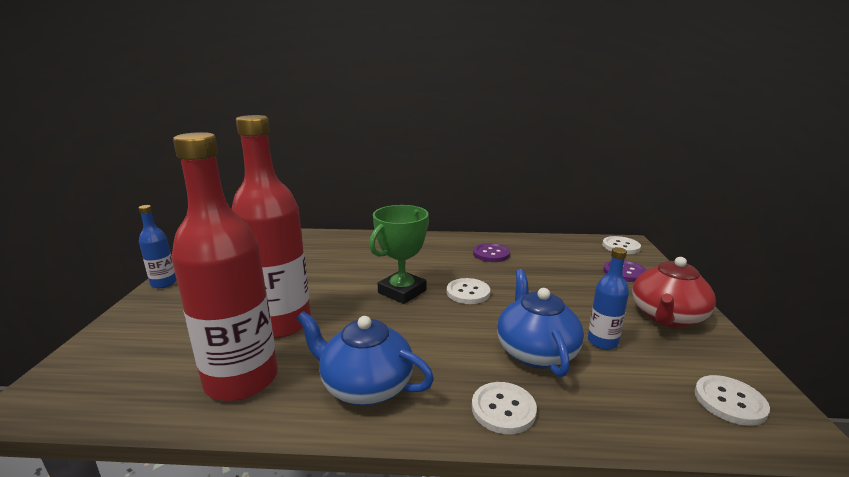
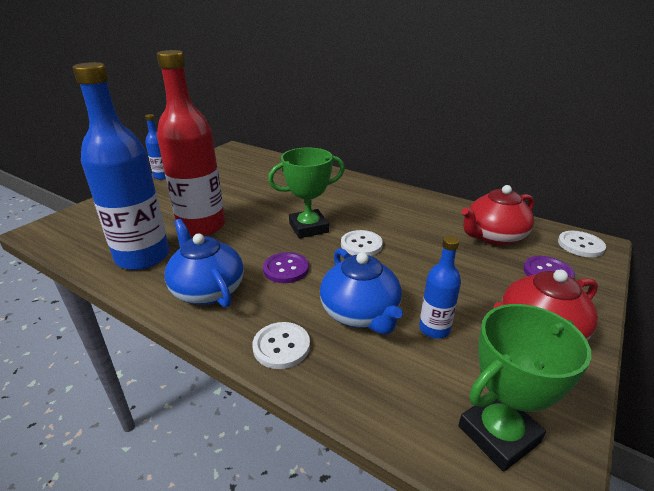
camera: 30 degrees right, 10 degrees up
red bottle [172,132,278,401] -> blue bottle [73,62,170,270]
purple button [473,243,510,262] -> purple button moved to [263,252,309,283]
blue teapot [497,269,584,377] -> blue teapot turned 135 degrees clockwise [320,248,403,335]
white button [695,375,770,426] -> green trophy [459,304,591,472]
none -> red teapot [461,185,534,246]

